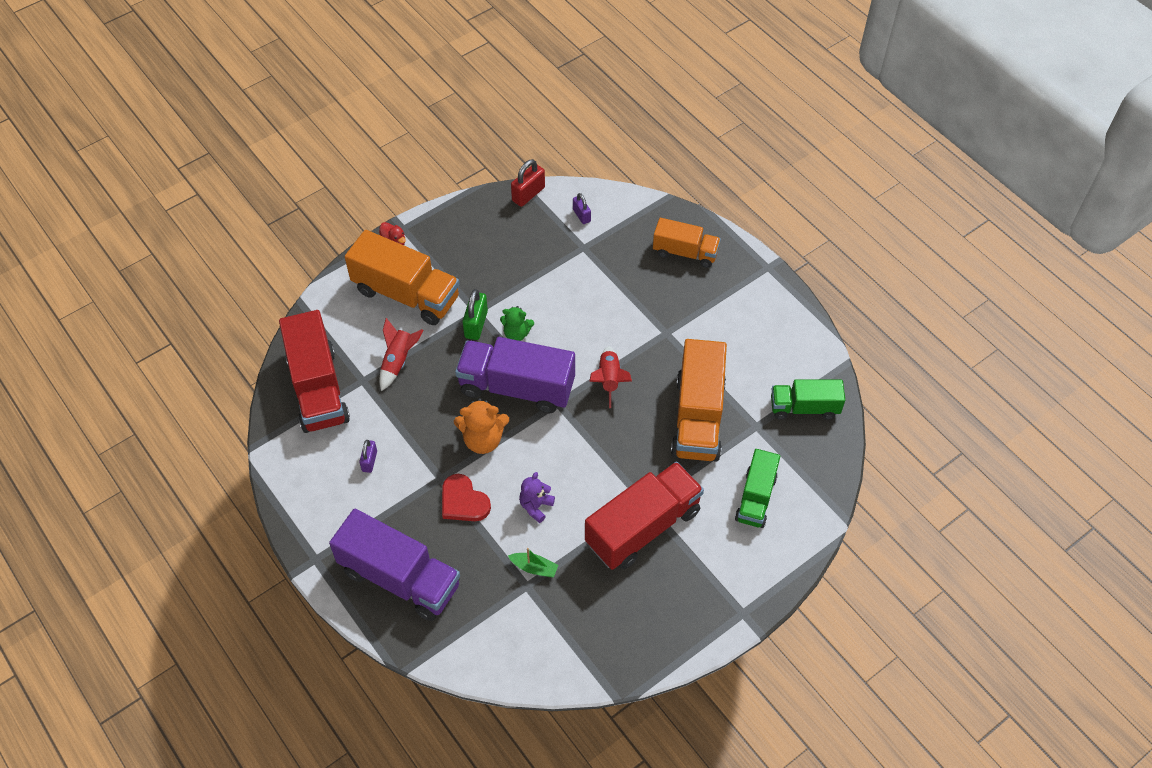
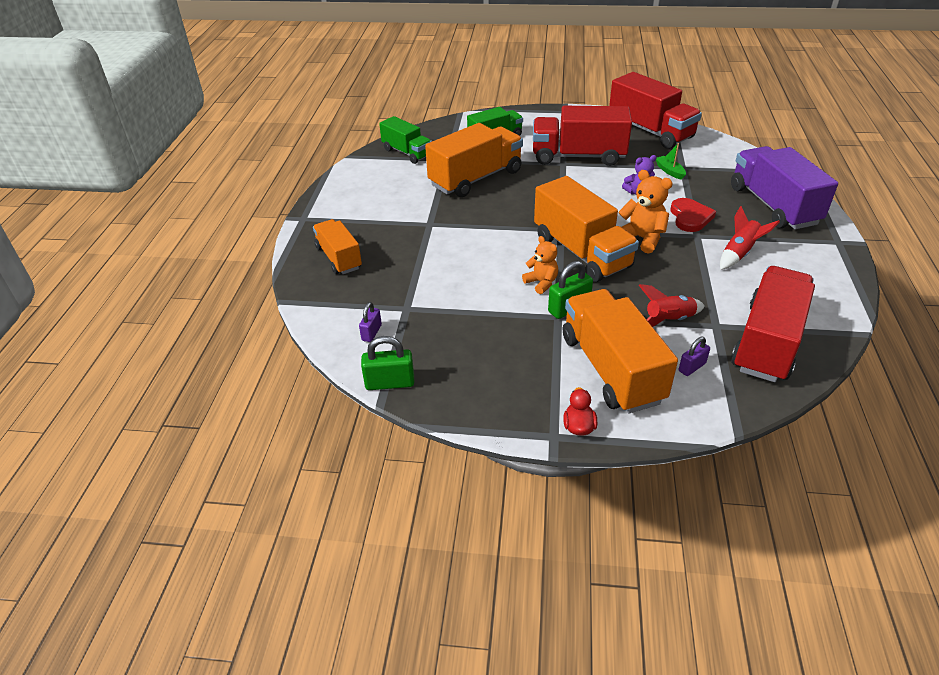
camera: 135 degrees left, 15 degrees down
purple padlock [359,440,377,473] -> purple padlock moved to [679,337,710,376]
purple truck [455,337,575,413] -> orange truck [534,176,639,282]
green teddy bear [500,306,534,341] -> orange teddy bear [522,236,558,294]
red padlock [511,159,545,207] -> green padlock [361,336,414,390]
red rocket [589,346,632,408] -> red rocket moved to [720,206,780,270]
none -> red truck [609,72,702,149]

